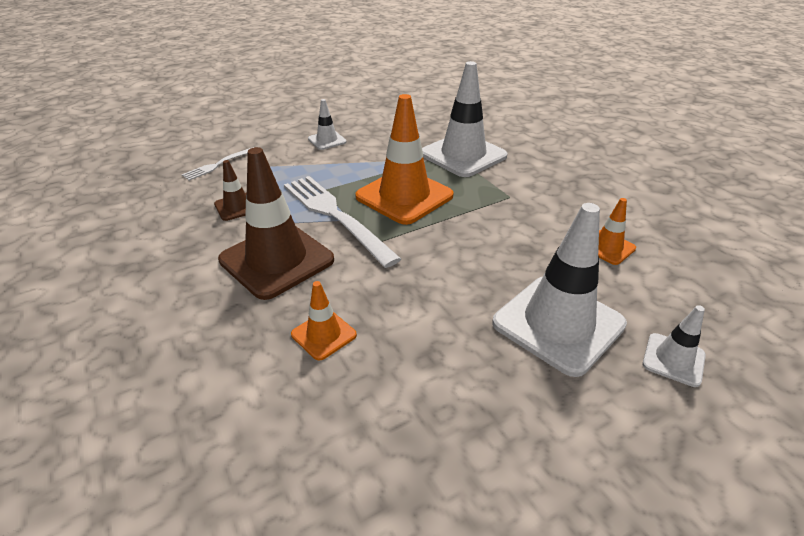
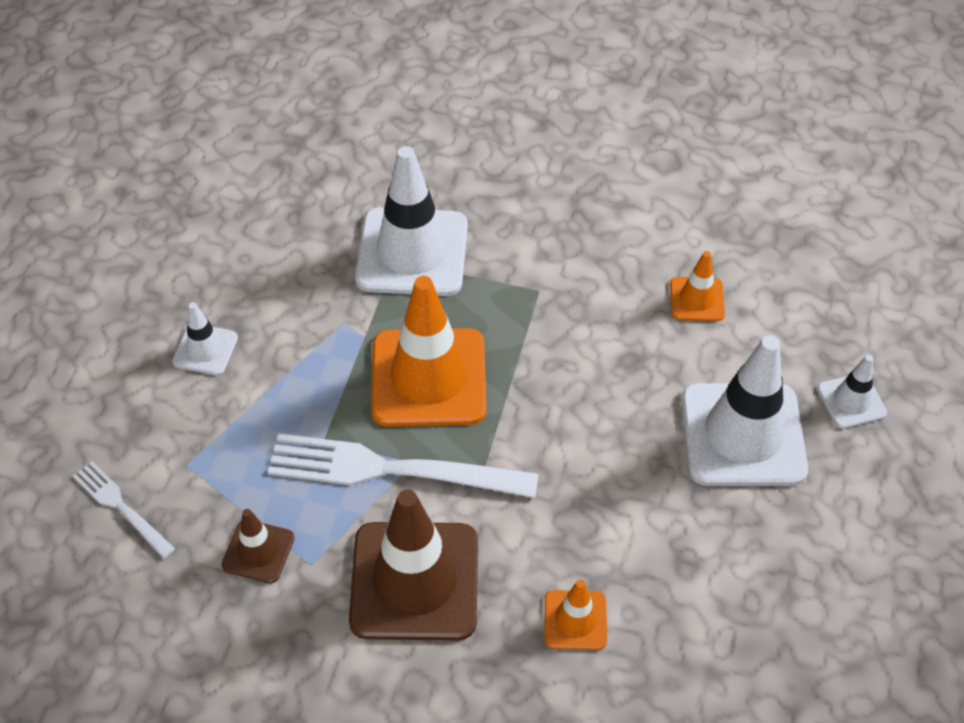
camera: 45 degrees left, 15 degrees up
white fork [182,147,254,181] -> white fork turned 135 degrees clockwise [73,462,175,559]

